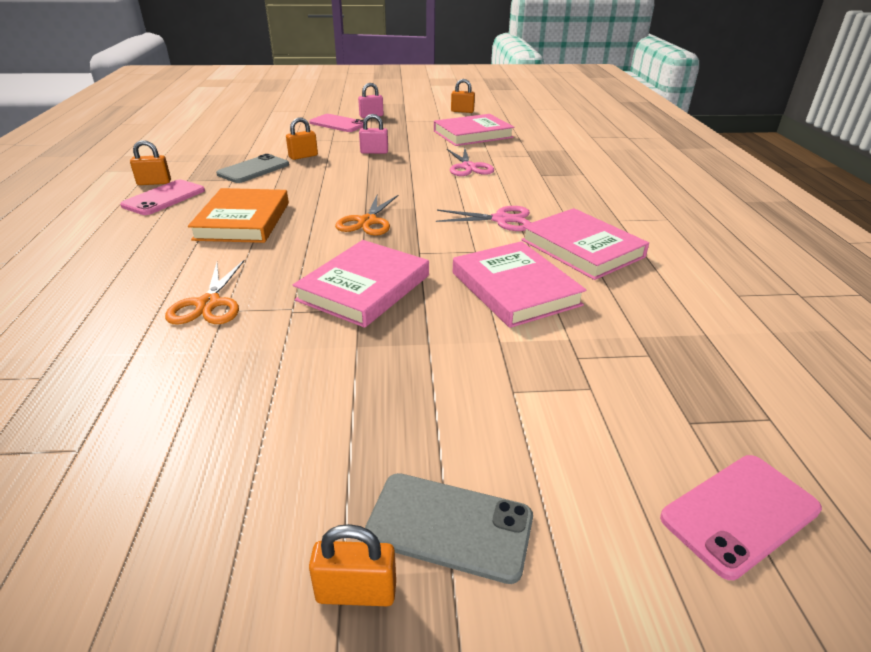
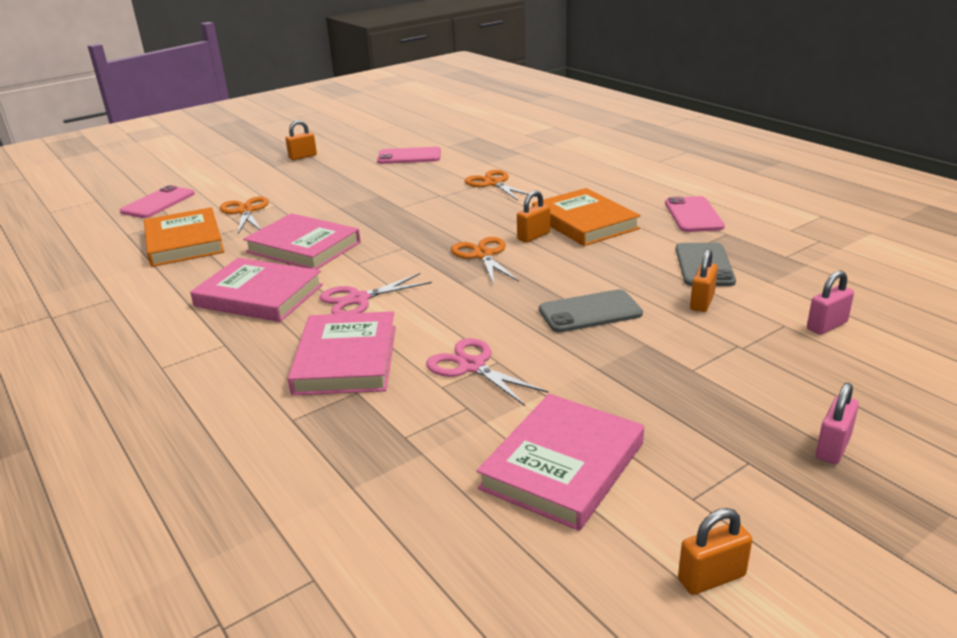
camera: 150 degrees right, 5 degrees down
orange padlock [130,140,171,185] -> orange padlock moved to [517,190,550,243]
pink book [293,240,429,328] -> pink book moved to [288,311,396,395]
pink phone [309,114,364,132] -> pink phone moved to [377,147,441,164]
pink padlock [359,114,388,154] -> pink padlock moved to [807,270,854,335]
grey phone [365,473,533,584] -> grey phone moved to [539,289,643,333]
none -> orange book [144,207,224,267]
none -> orange scissors [220,196,269,233]

